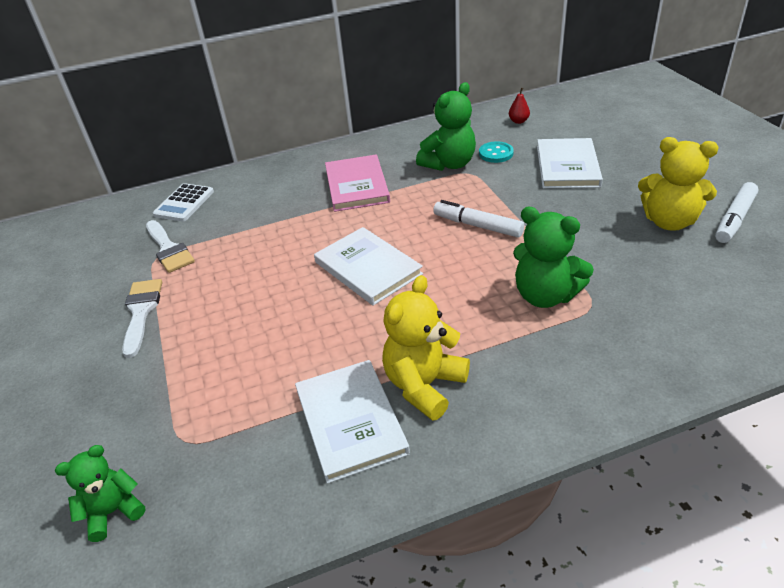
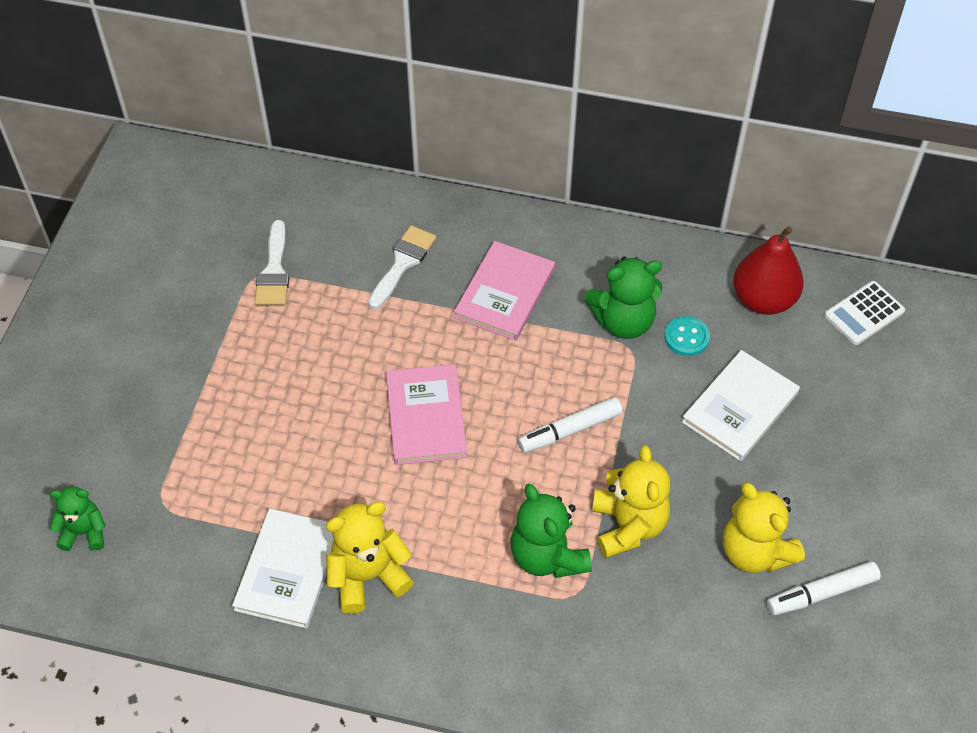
camera: 30 degrees right, 15 degrees up
white brush [122,279,162,358] -> white brush moved to [368,225,436,309]
white calculator [153,183,214,222] -> white calculator moved to [824,281,905,345]
white book [314,227,423,306] -> pink book [386,364,467,465]
white marker [433,200,524,237] -> white marker turned 90 degrees counterclockwise [518,397,622,453]
red pear [509,88,530,124] -> red pear [733,226,804,315], size x2.37
none -> yellow teddy bear [592,445,670,558]

